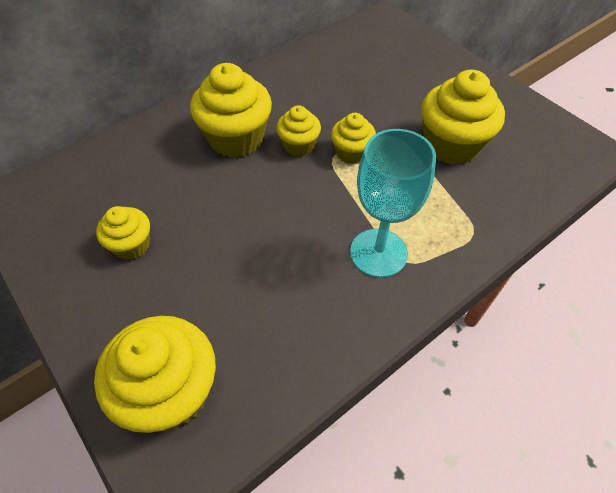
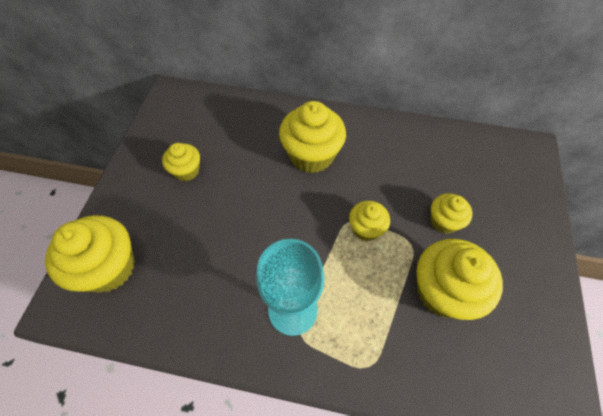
camera: 50 degrees right, 5 degrees up
yellow cupcake [276,105,321,157] -> yellow cupcake moved to [430,193,472,234]

